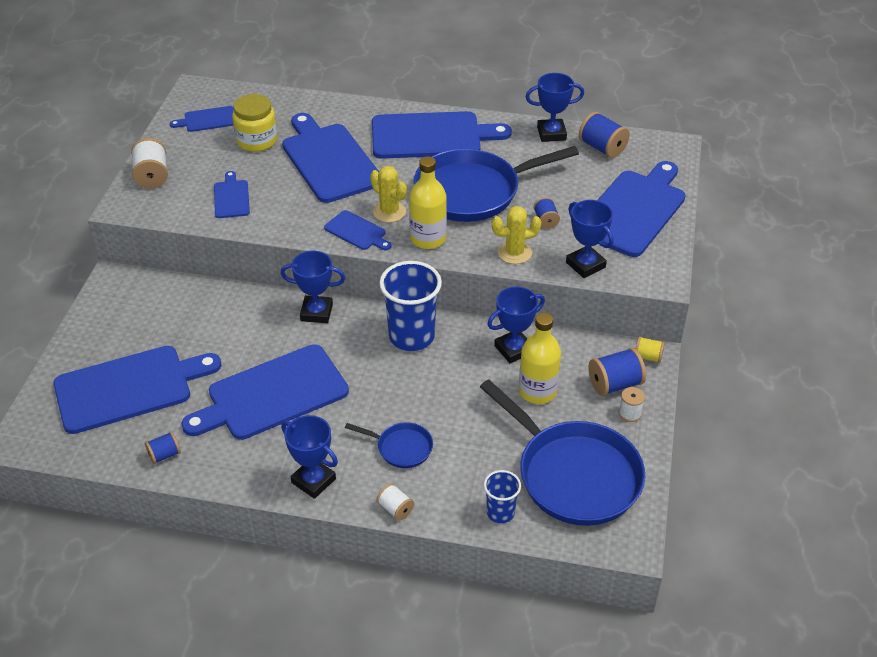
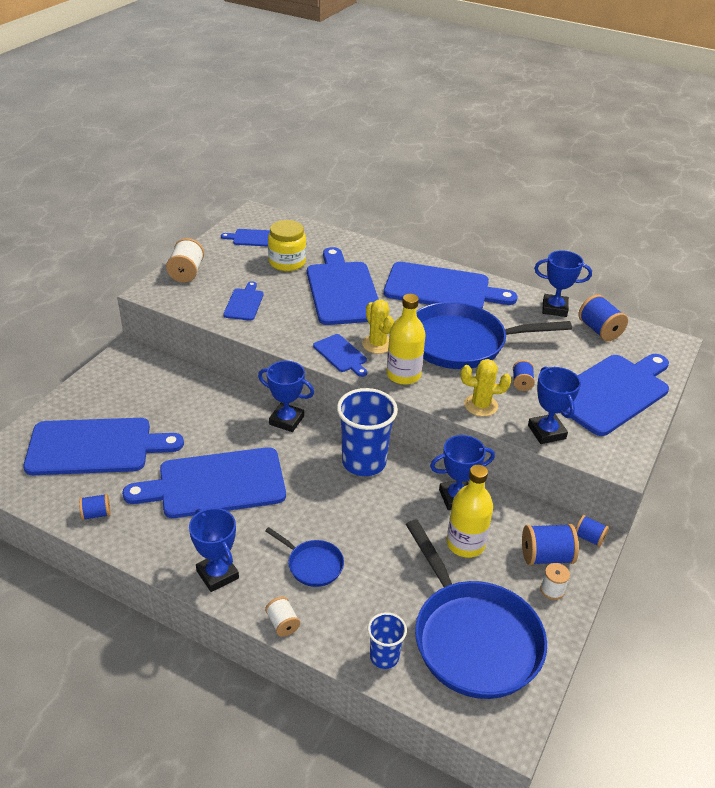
camera: 15 degrees right, 5 degrees down
yellow spool [636,336,665,363] -> blue spool [576,515,609,547]

